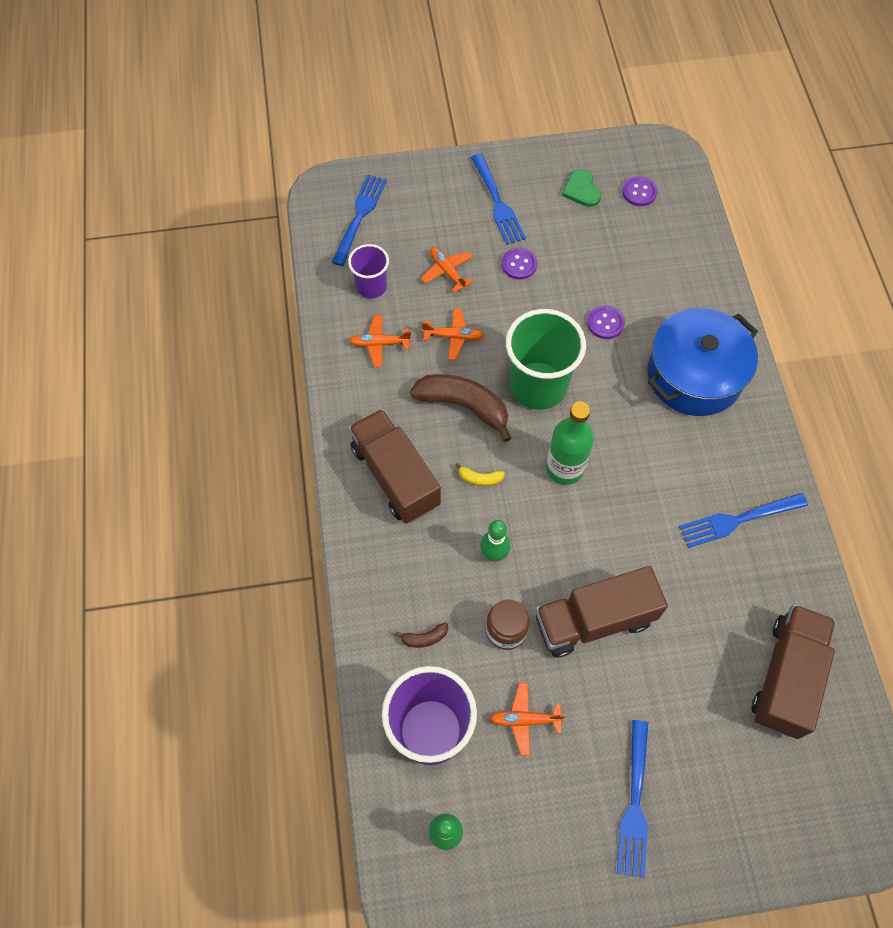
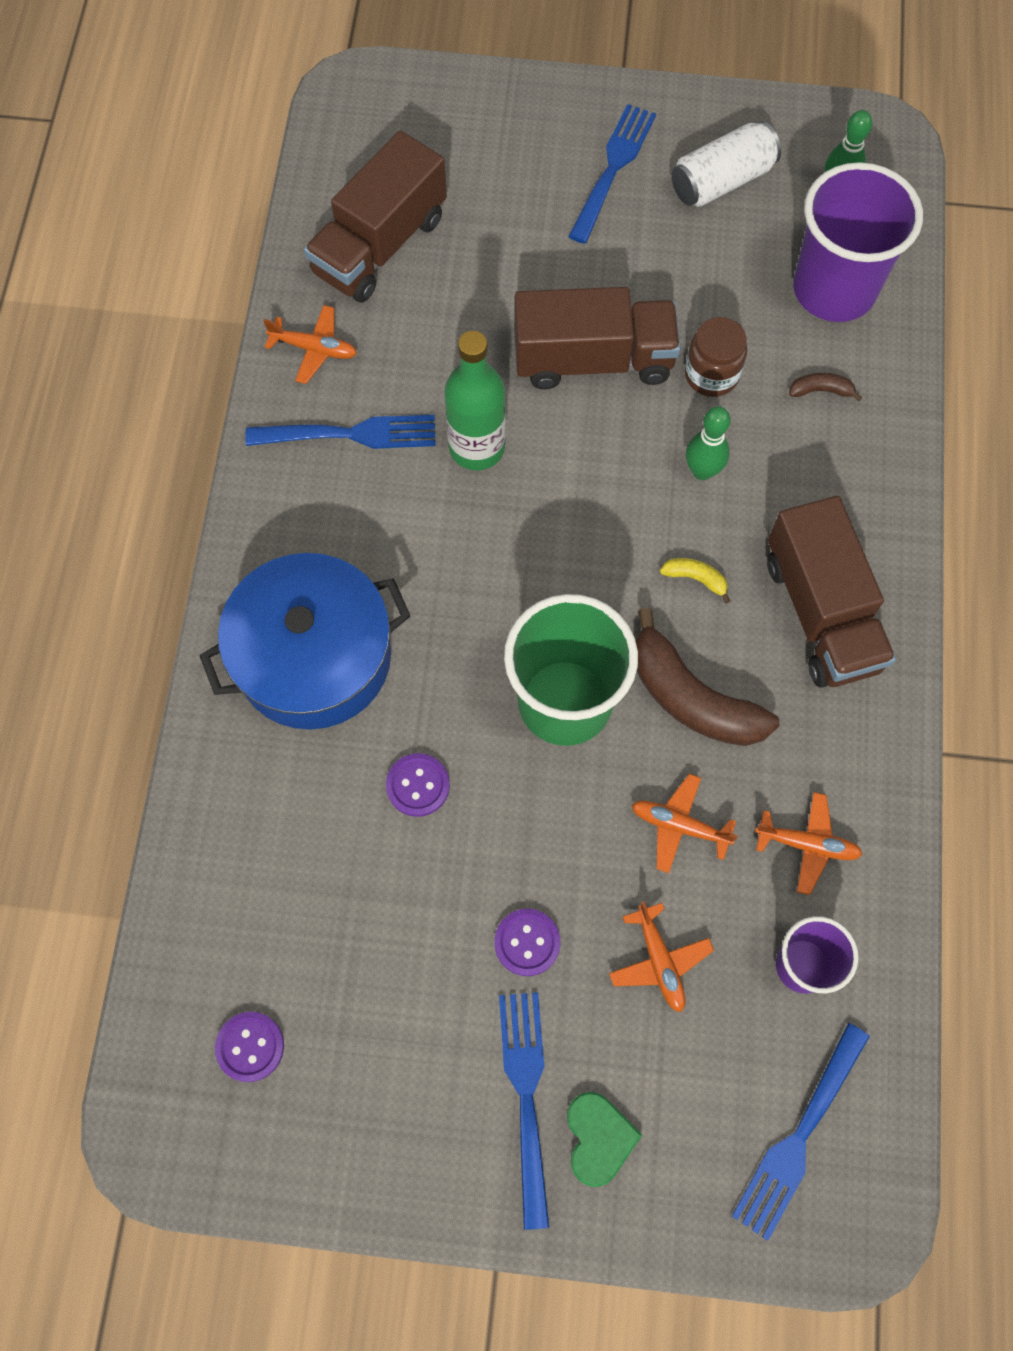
camera: 165 degrees left, 5 degrees up
orange plane [490,683,566,756] -> orange plane moved to [263,305,357,384]
green bottle [546,401,594,485] -> green bottle moved to [444,331,506,470]
green heart [562,169,602,207] -> green heart moved to [567,1092,642,1187]
none -> white can [672,121,781,207]

